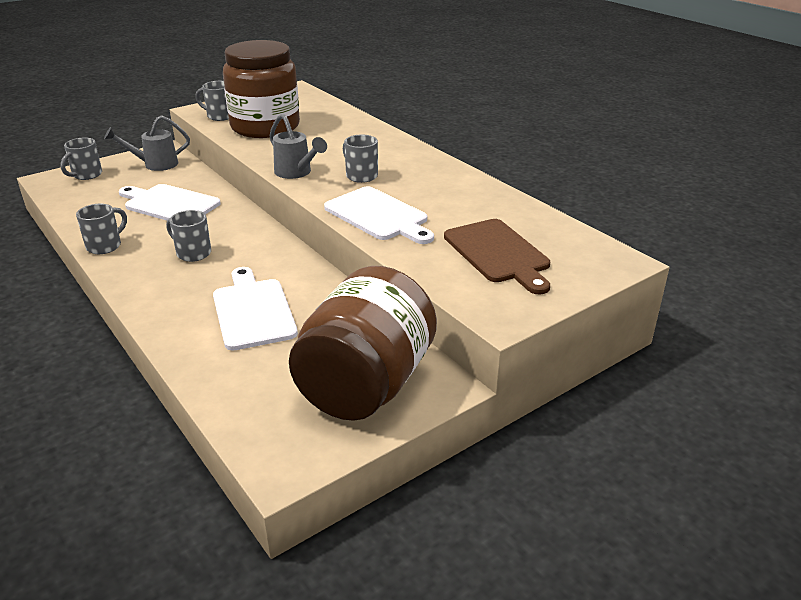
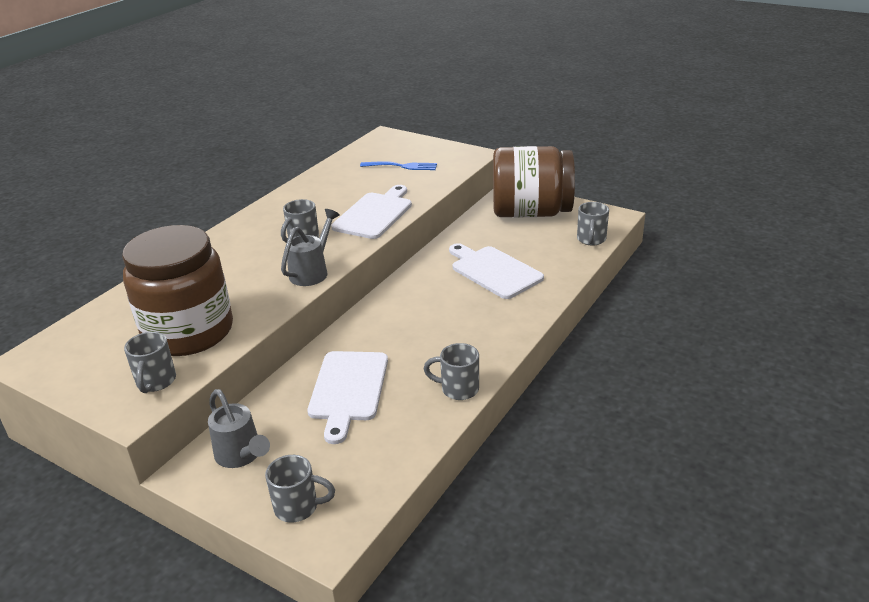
camera: 110 degrees left, 0 degrees up
grey mug [166,210,211,262] -> grey mug moved to [577,202,609,245]
white cutting board [213,267,298,351] -> white cutting board turned 90 degrees clockwise [449,243,544,299]
brown cutting board [444,219,550,294] -> blue fork [360,161,437,170]

